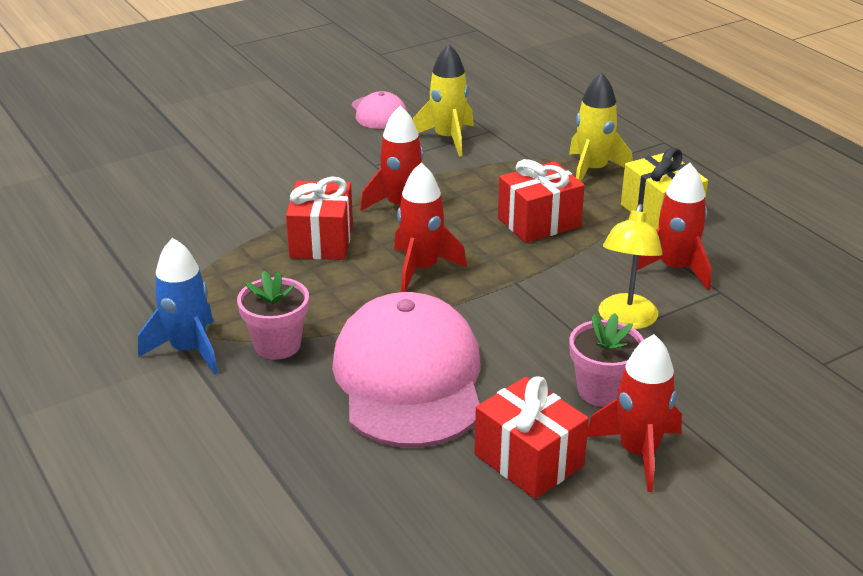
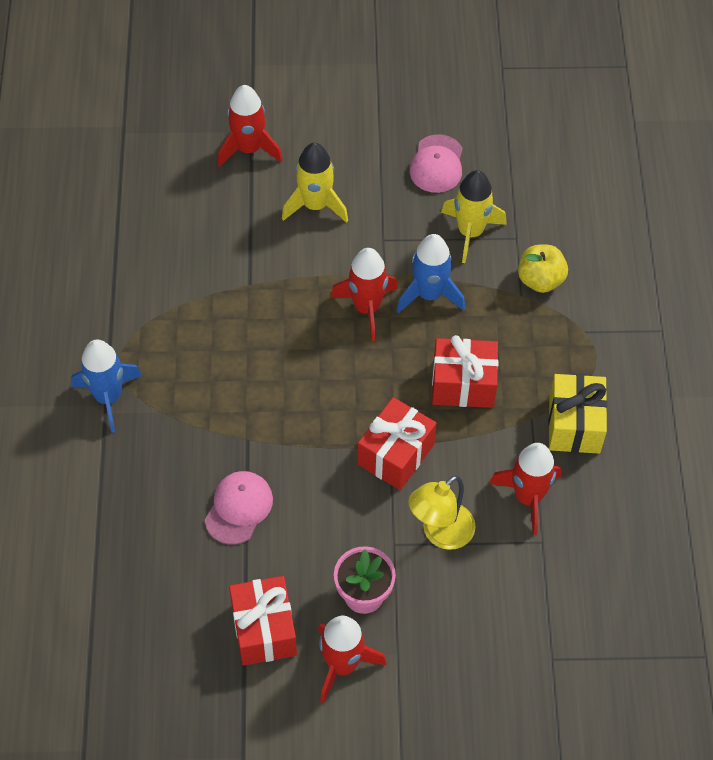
camera: 30 degrees right, 25 degrees up
pink flower pot [237,271,309,360] -> none
red gift [286,177,353,260] -> red gift moved to [358,397,437,490]
pink cap [332,292,481,447] -> pink cap [205,471,273,545], size x0.49
red rocket [394,163,467,292] -> red rocket moved to [218,85,283,167]
yellow rocket [569,73,633,181] -> yellow rocket moved to [282,143,348,223]
none -> blue rocket [397,234,465,313]
none -> yellow apple [518,245,568,293]

